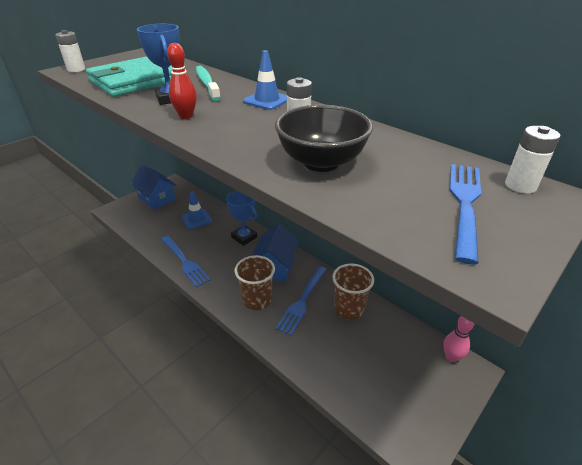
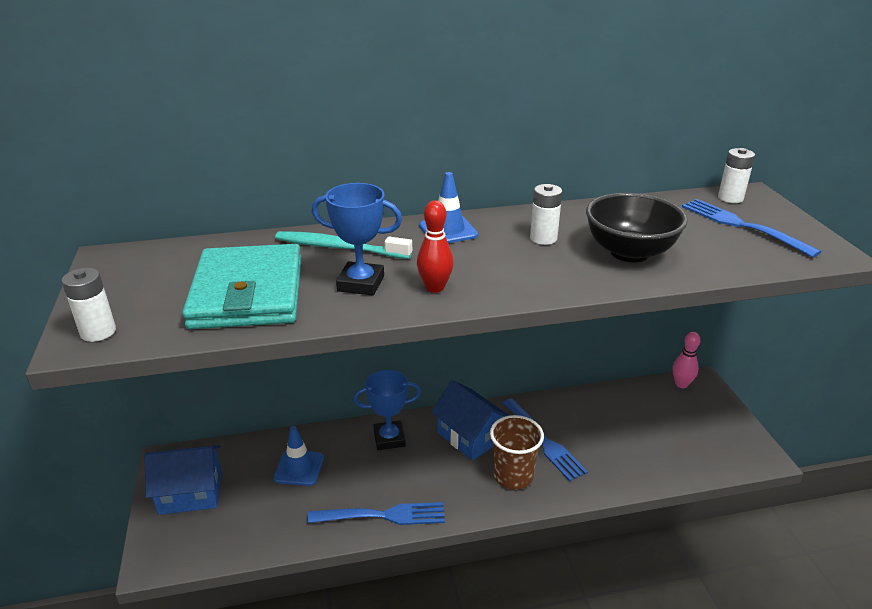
camera: 55 degrees left, 5 degrees down
brown cup [332,264,374,319] -> none

